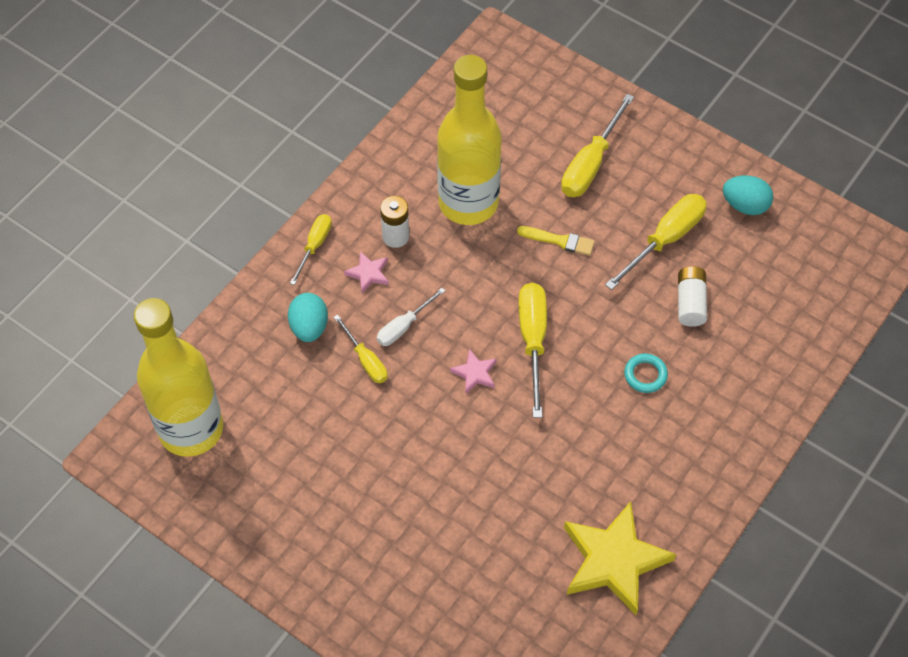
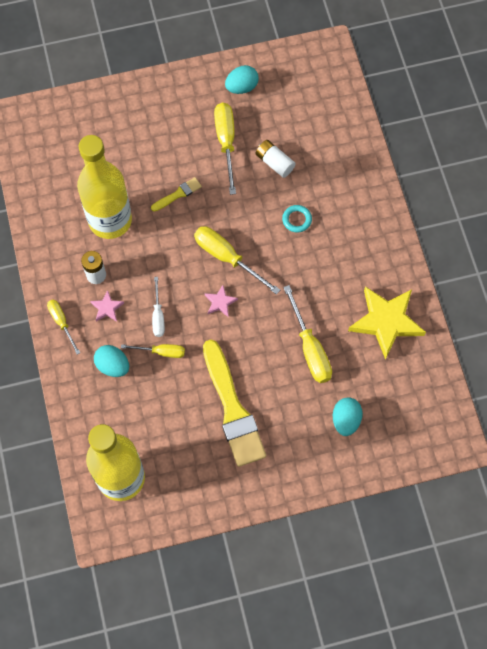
camera: 50 degrees left, 10 degrees up
yellow screwdriver [561,94,634,197] -> yellow screwdriver moved to [283,285,332,383]
none -> yellow brush [203,340,266,467]
none -> turquoise egg [333,397,363,436]

